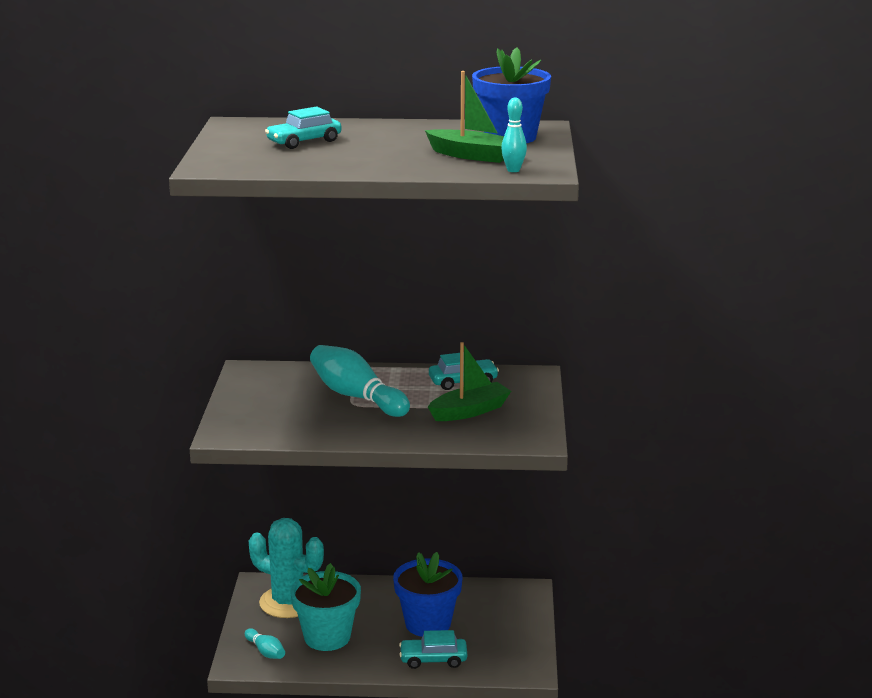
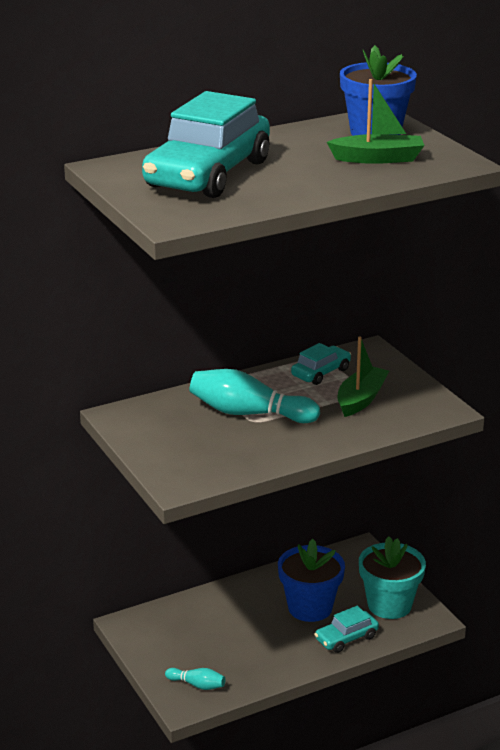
camera: 30 degrees left, 5 degrees up
turquoise cactus [249,518,324,618] -> none
turquoise car [265,107,341,149] -> turquoise car [142,91,270,198], size x2.18
turquoise flower pot [291,563,361,651] -> turquoise flower pot moved to [359,536,426,619]
turquoise bowling pin [501,97,527,172] -> none

